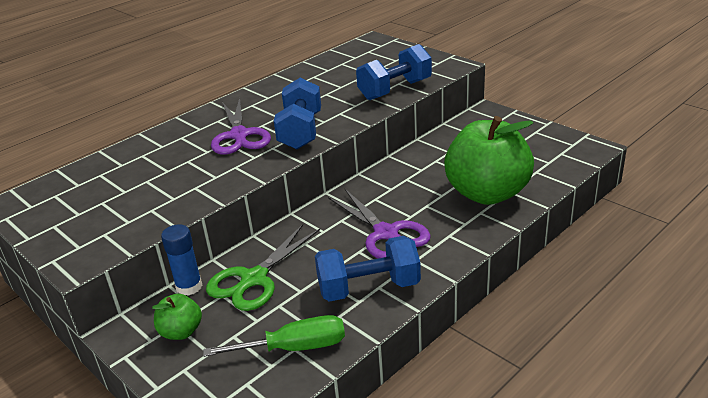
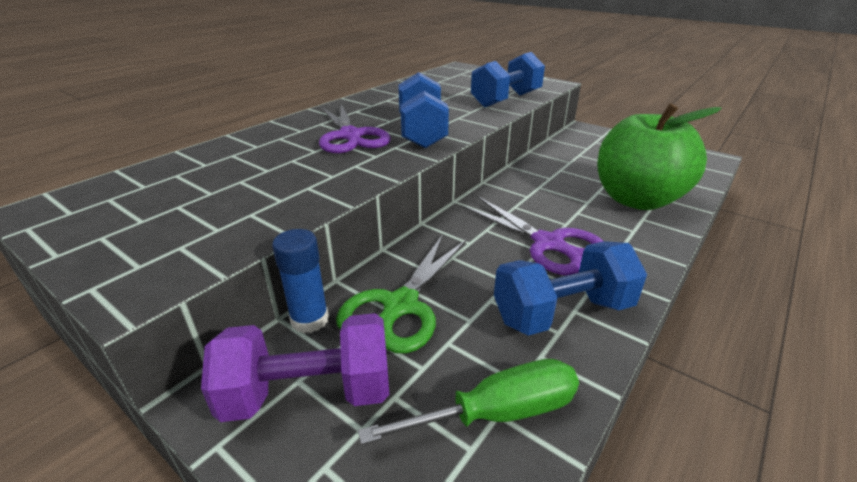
camera: 10 degrees left, 0 degrees up
green apple [152,294,202,340] -> purple dumbbell [201,313,389,422]

